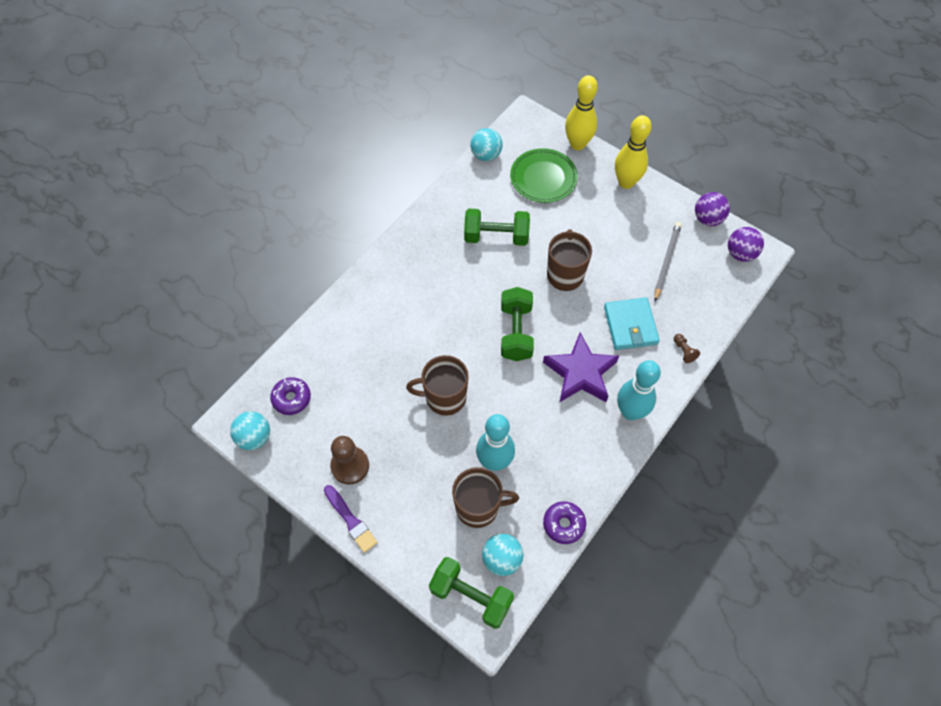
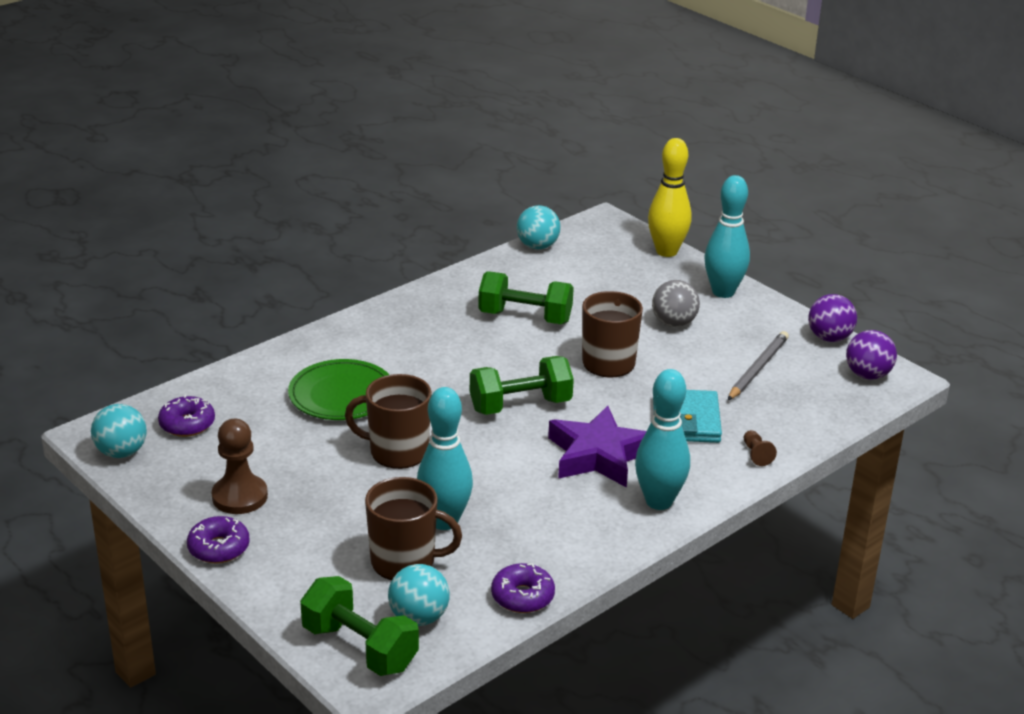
camera: 10 degrees right, 30 degrees down
purple brush [324,485,378,553] -> purple donut [187,516,250,563]
green dumbbell [501,287,534,361] -> green dumbbell turned 60 degrees clockwise [470,356,574,415]
green plate [510,148,578,203] -> green plate moved to [288,359,389,420]
yellow bowling pin [615,115,651,189] -> turquoise bowling pin [705,175,750,298]
none -> grey ball [652,280,700,327]

